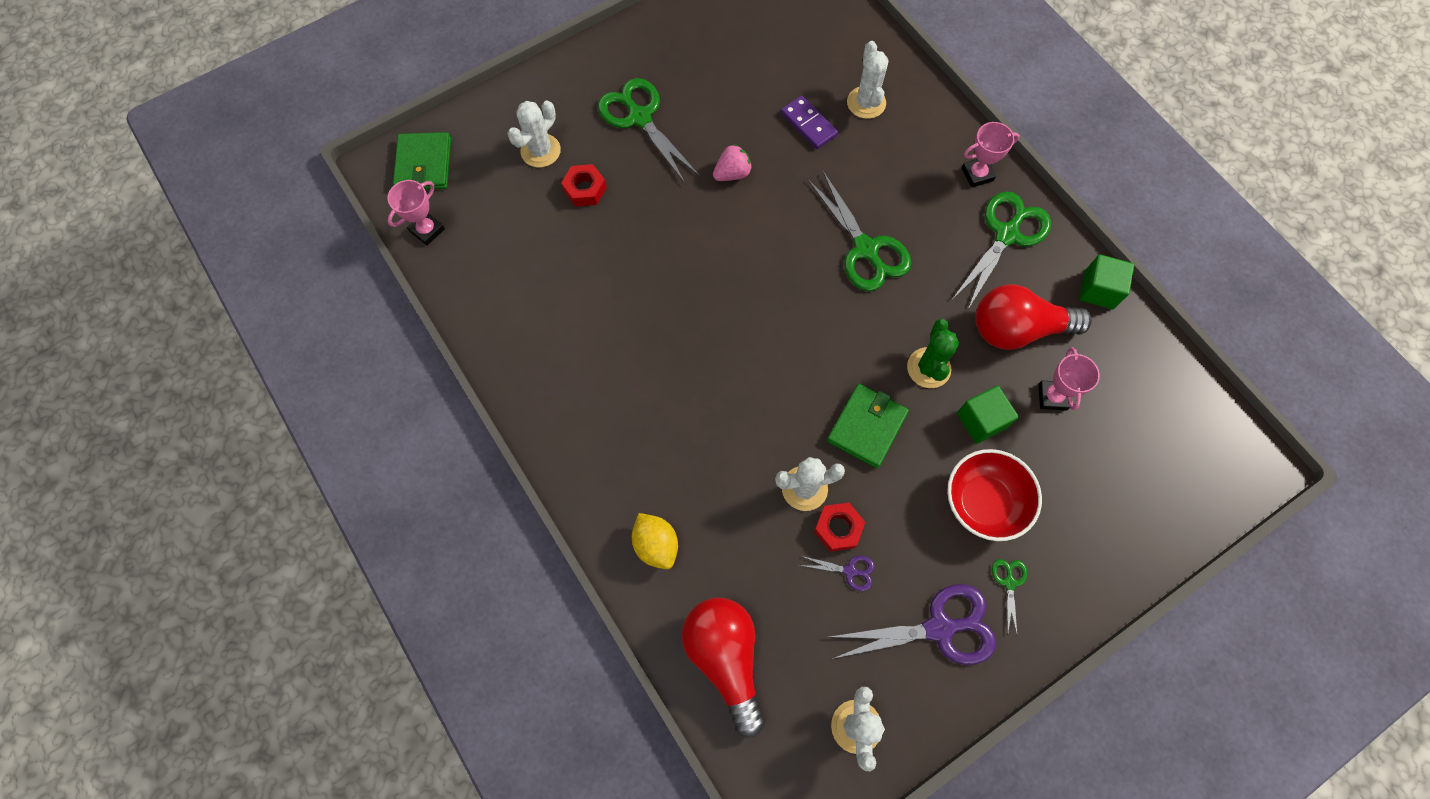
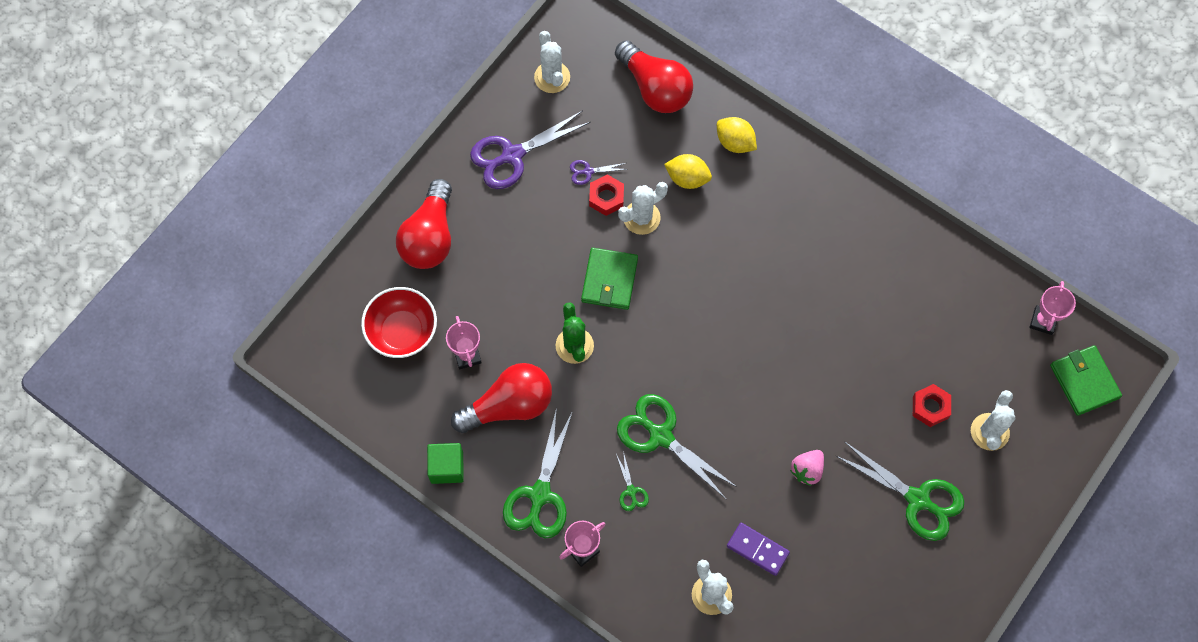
camera: 160 degrees right, 0 degrees up
red bowl [947,449,1042,541] -> red bowl moved to [361,287,437,358]
green cube [957,386,1019,444] -> none
green scissors [992,559,1027,634] -> green scissors moved to [616,451,649,511]
none -> red light bulb [396,179,452,269]
none -> yellow lemon [664,154,712,189]

